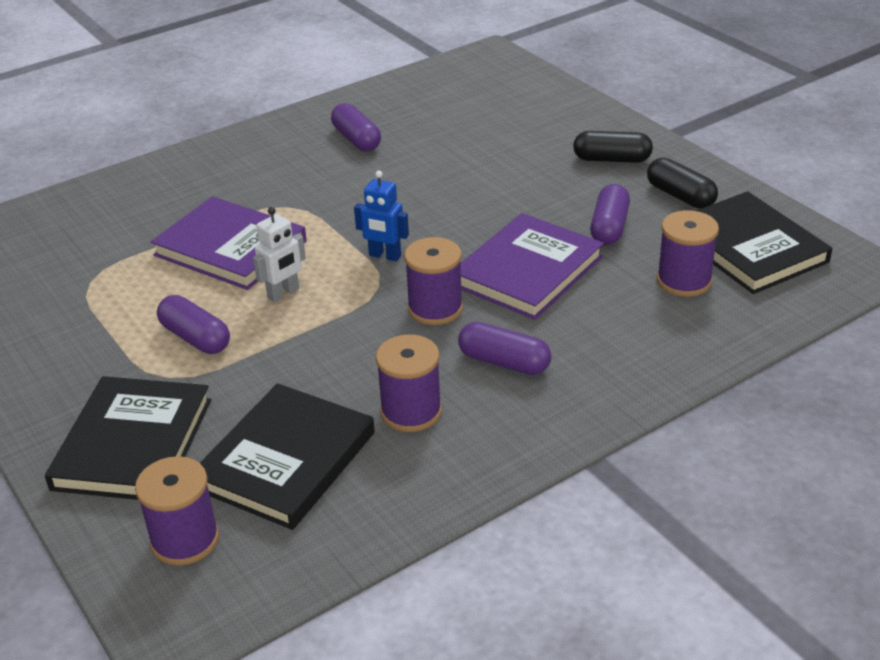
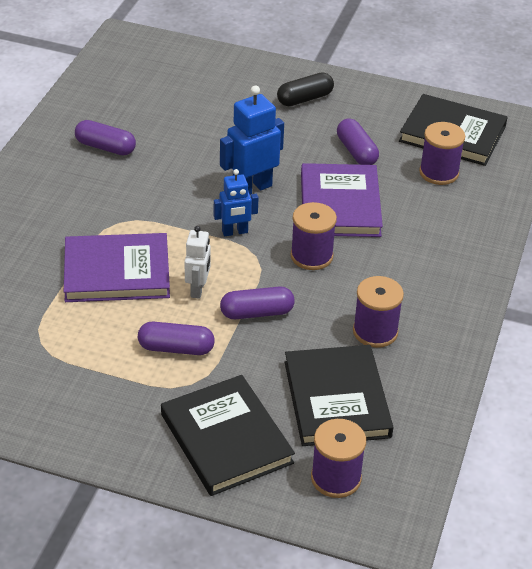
camera: 40 degrees left, 5 degrees up
purple capsule [458,322,551,375] -> purple capsule moved to [220,287,295,319]
black capsule [647,157,718,209] -> none
none -> blue robot [220,86,284,195]

